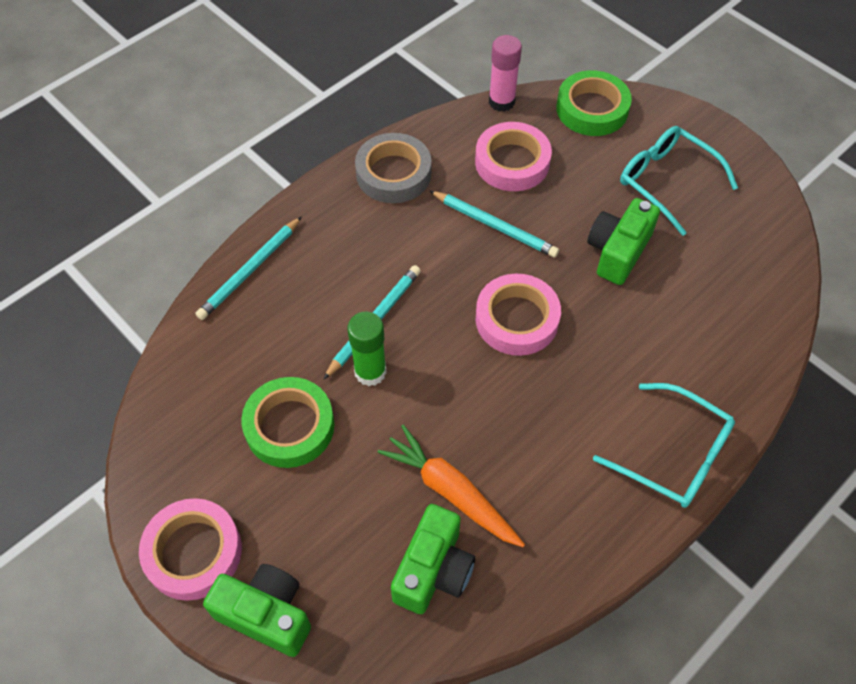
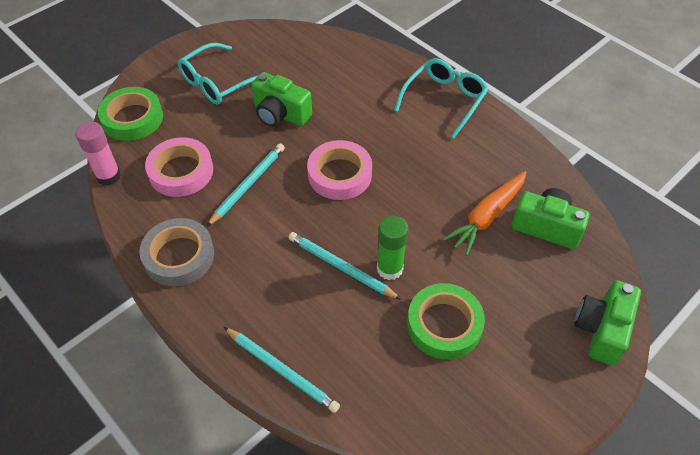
camera: 90 degrees left, 5 degrees down
pink tape [139,498,242,601] -> none

